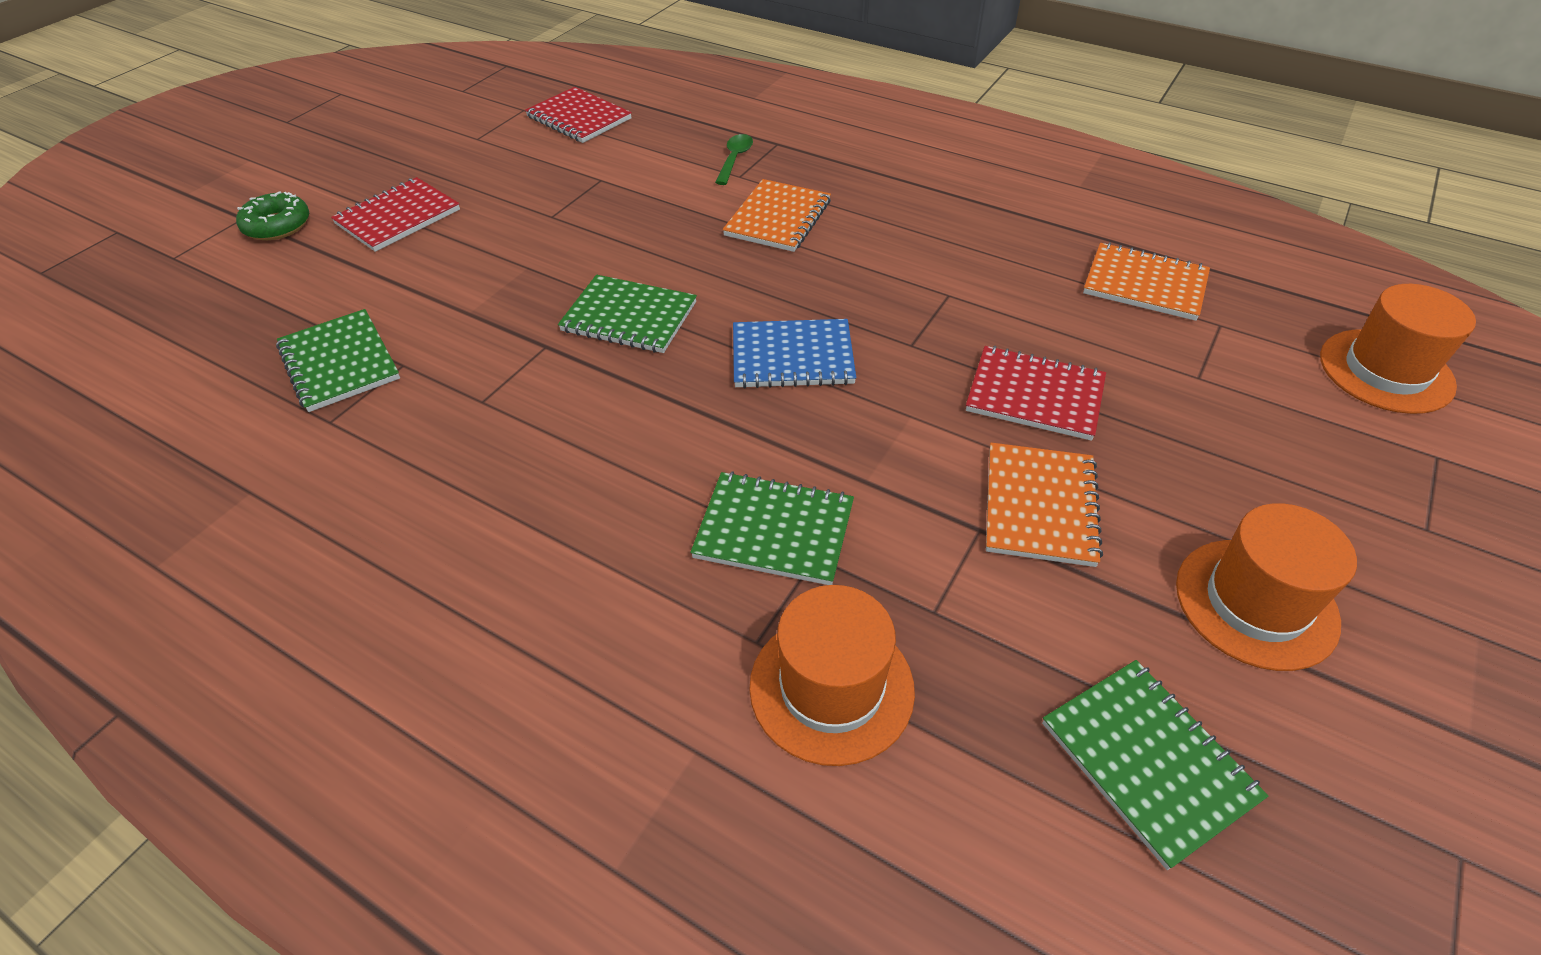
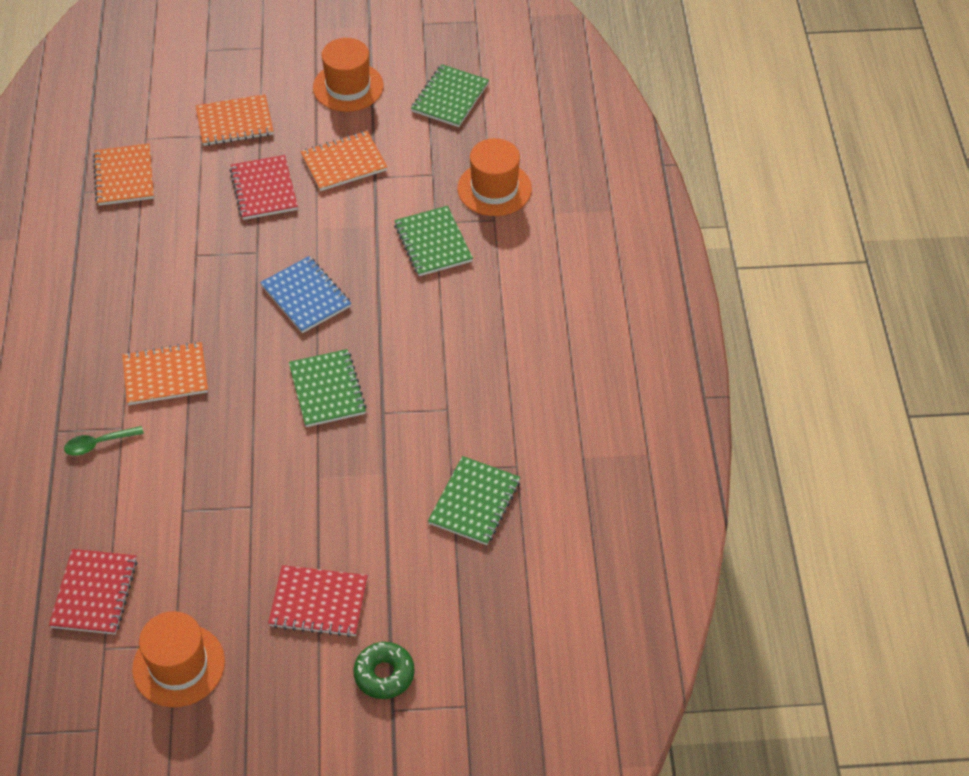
camera: 125 degrees left, 5 degrees up
orange hat [1320,284,1476,414] -> orange hat moved to [132,611,225,707]
none -> orange notebook [196,94,273,146]

